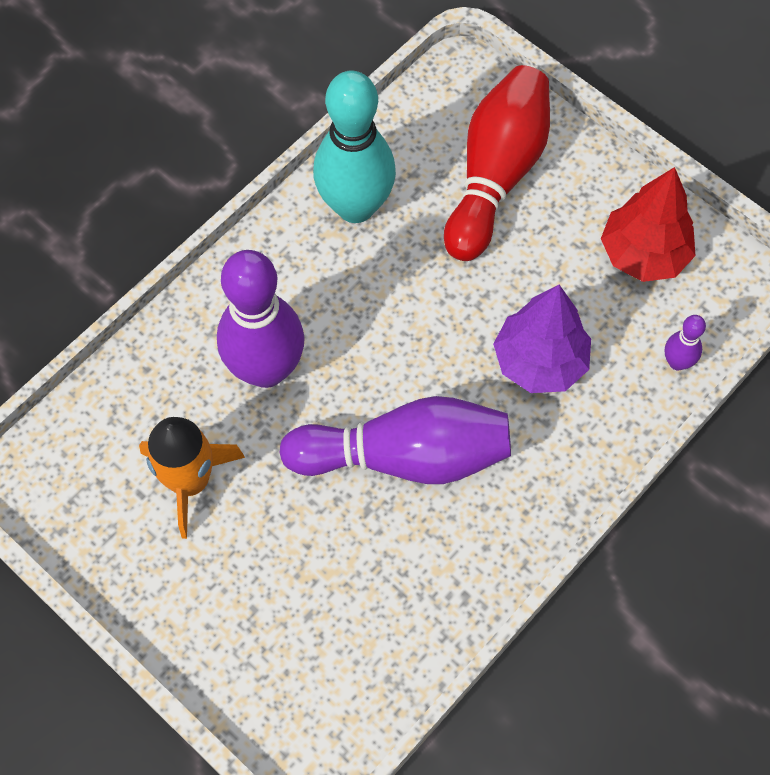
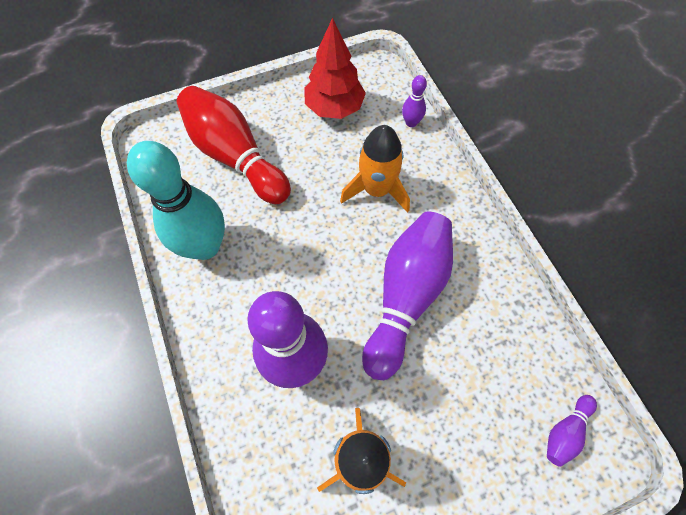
camera: 65 degrees left, 0 degrees up
purple tree [493,285,591,393] -> orange rocket [340,125,410,213]
none -> purple bowling pin [547,395,597,467]

